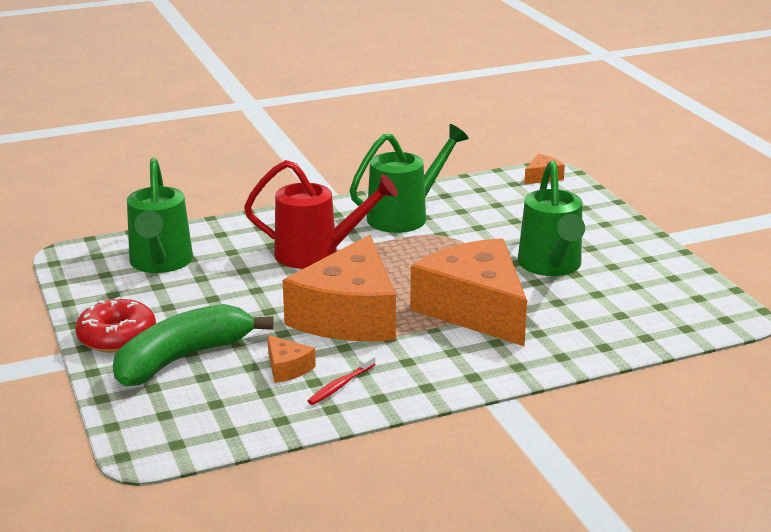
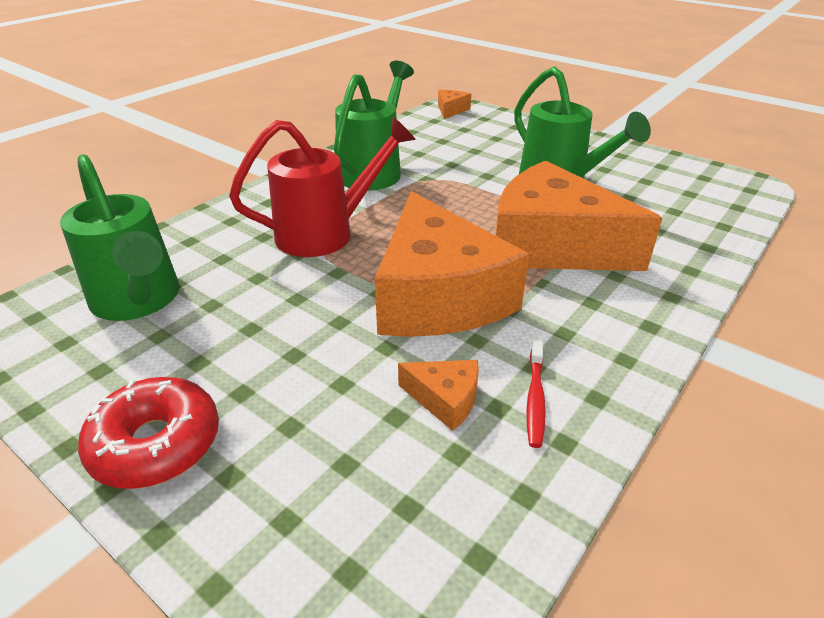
camera: 30 degrees left, 10 degrees up
green banana [113,304,273,387] -> none

